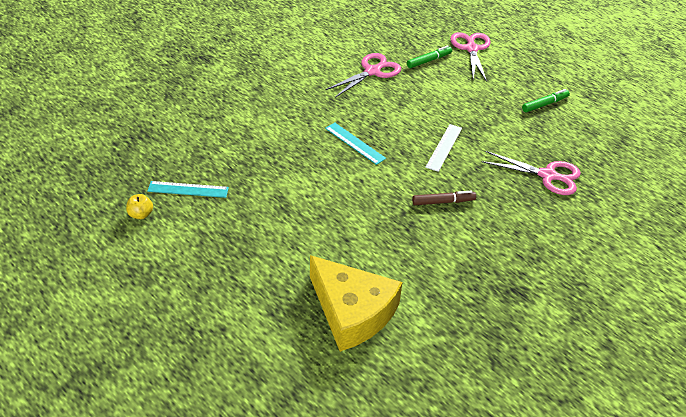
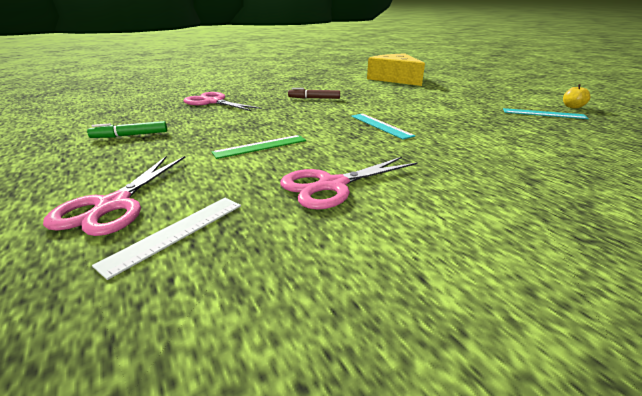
camera: 165 degrees left, 15 degrees down
green marker [407,45,452,68] -> none
white ruler [425,124,462,172] -> white ruler moved to [92,198,241,280]
none -> green ruler [211,135,306,159]

